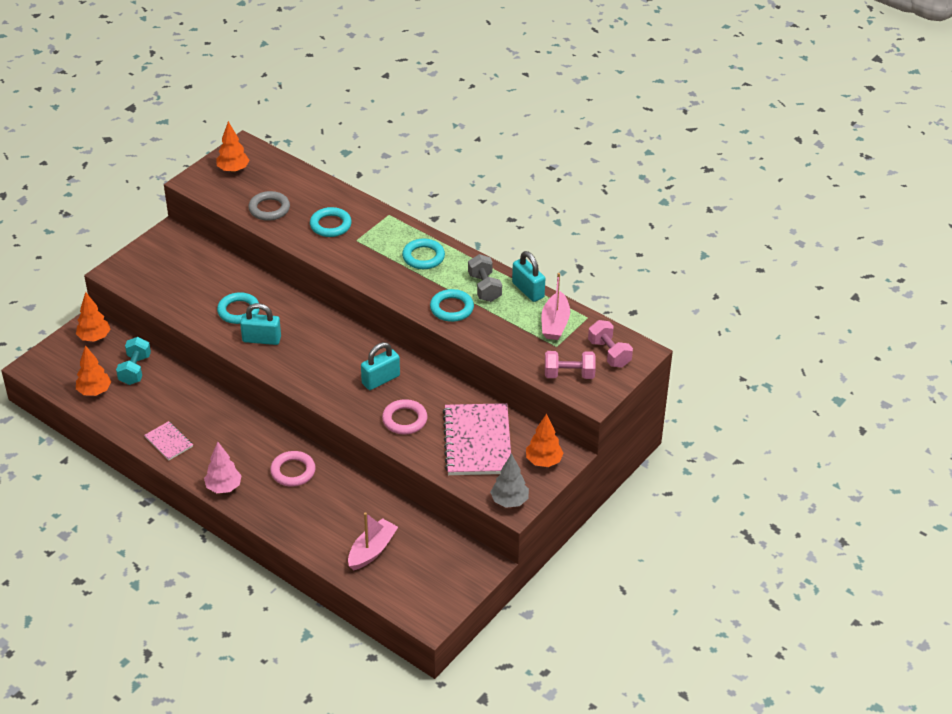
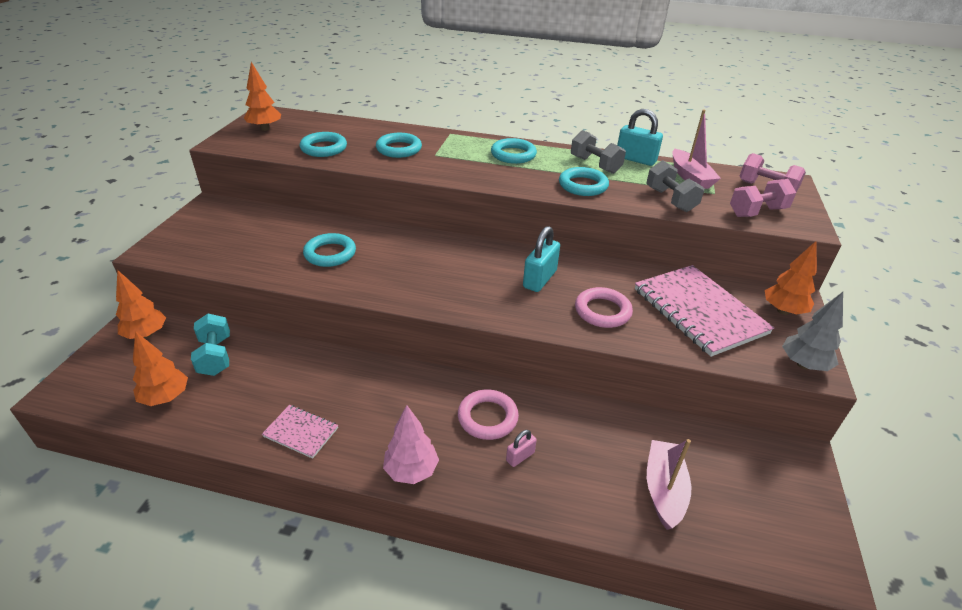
camera: 25 degrees left, 5 degrees down
turquoise padlock [240,303,281,345] -> none
grey ring [248,191,290,221] -> turquoise ring [300,132,347,157]
none -> pink padlock [506,430,537,467]
none -> grey dumbbell [646,160,704,212]

